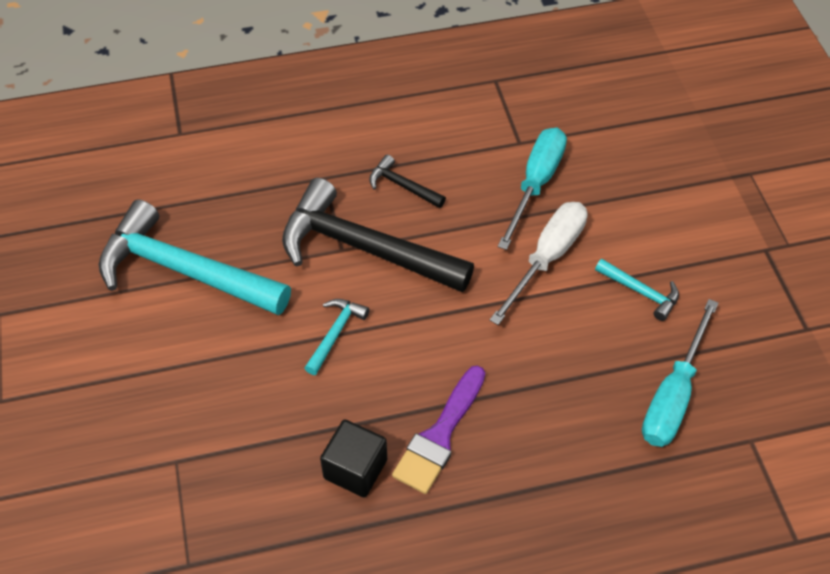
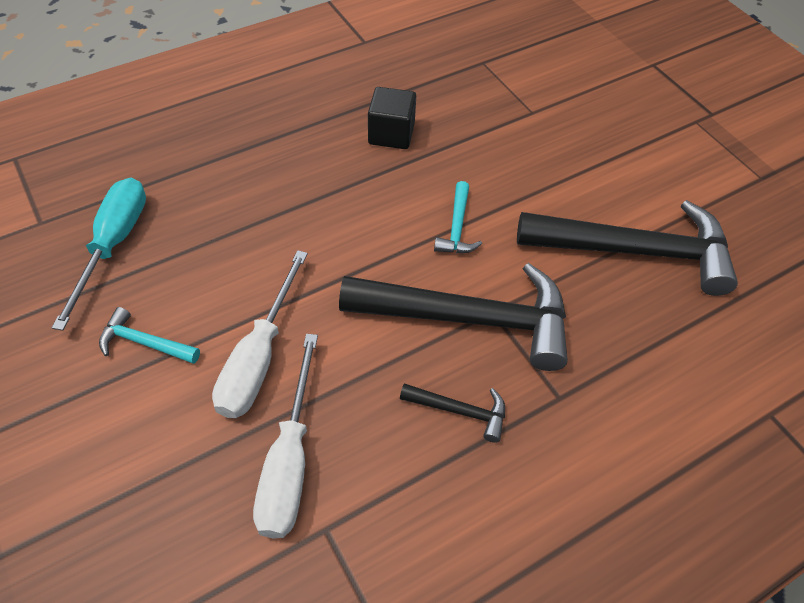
camera: 160 degrees right, 0 degrees up
turquoise hammer [99,199,291,315] -> black hammer [517,200,738,296]
purple brush [392,366,485,494] -> none
turquoise screwdriver [498,128,567,250] -> white screwdriver [253,334,318,538]

